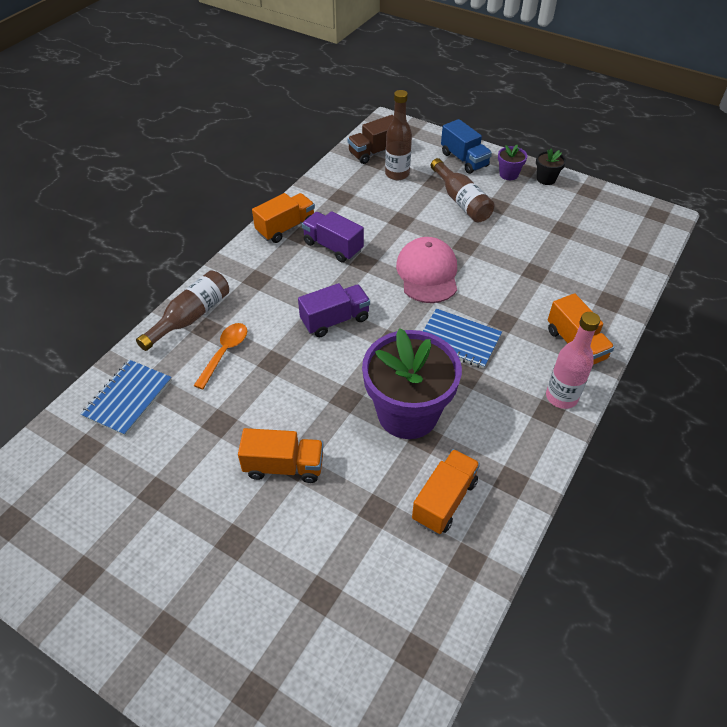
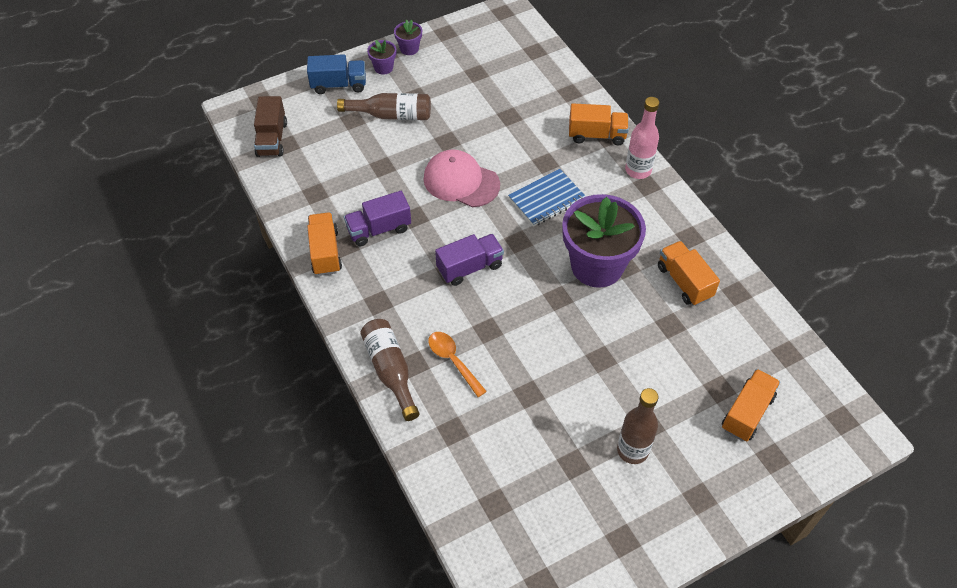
camera: 60 degrees left, 5 degrees up
blue notebook [81,360,172,436] -> none
orange truck [238,428,324,483] -> orange truck moved to [722,369,781,441]
purple truck [298,283,370,337] -> purple truck turned 60 degrees clockwise [435,234,504,286]
brown bottle [385,90,412,180] -> brown bottle moved to [617,388,659,464]
black flower pot [536,148,566,185] -> purple flower pot [394,20,422,55]

